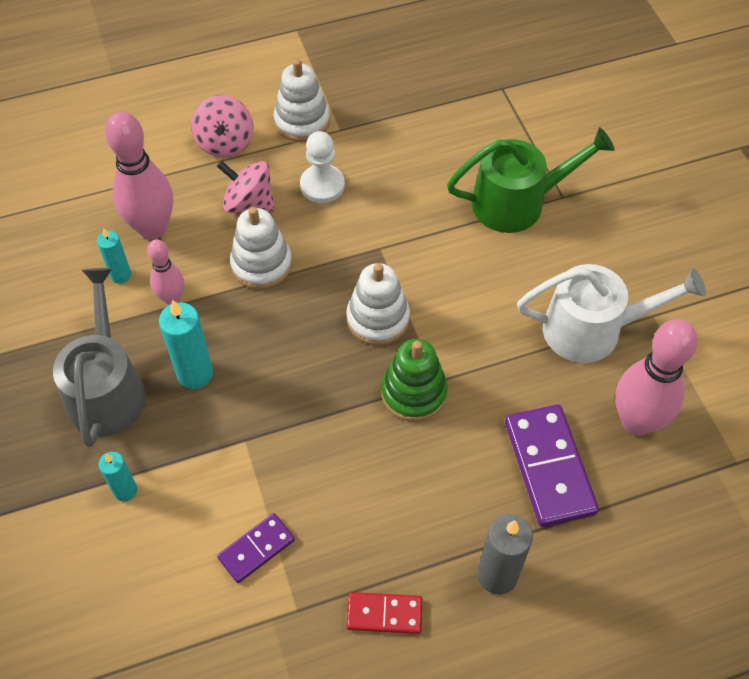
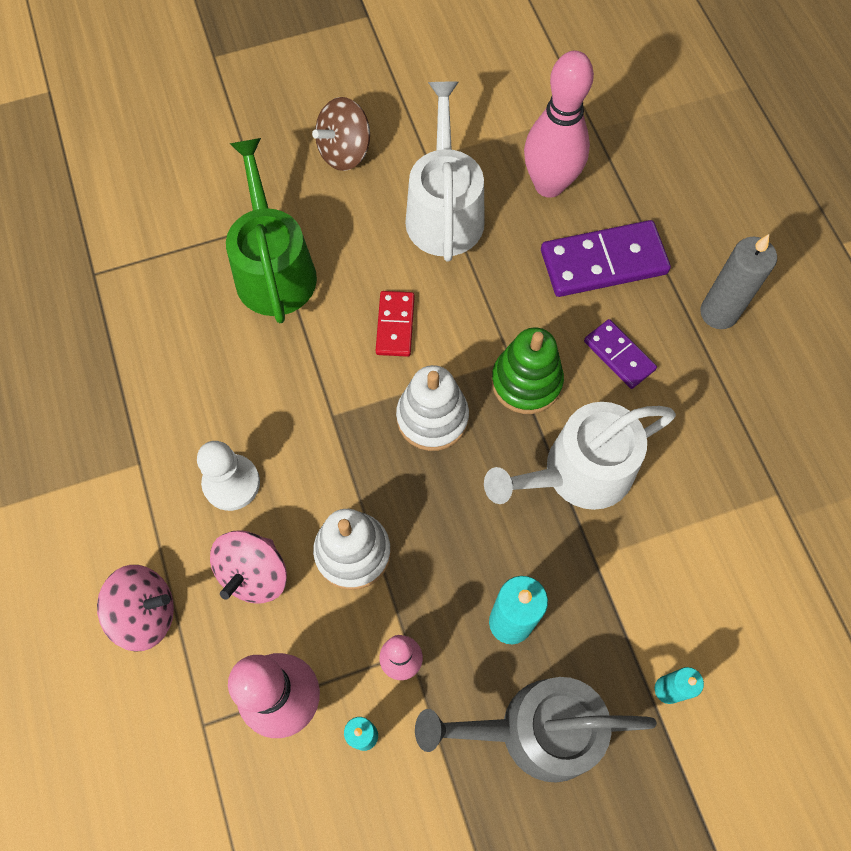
camera: 90 degrees left, 10 degrees up
purple domino [217,513,295,583] -> purple domino moved to [584,319,657,389]
white stacking toy [274,59,330,142] -> none
red domino [347,592,422,634] -> red domino moved to [376,291,415,357]
none -> brown spinning top [312,97,370,171]
none -> white watering can [484,402,676,510]

